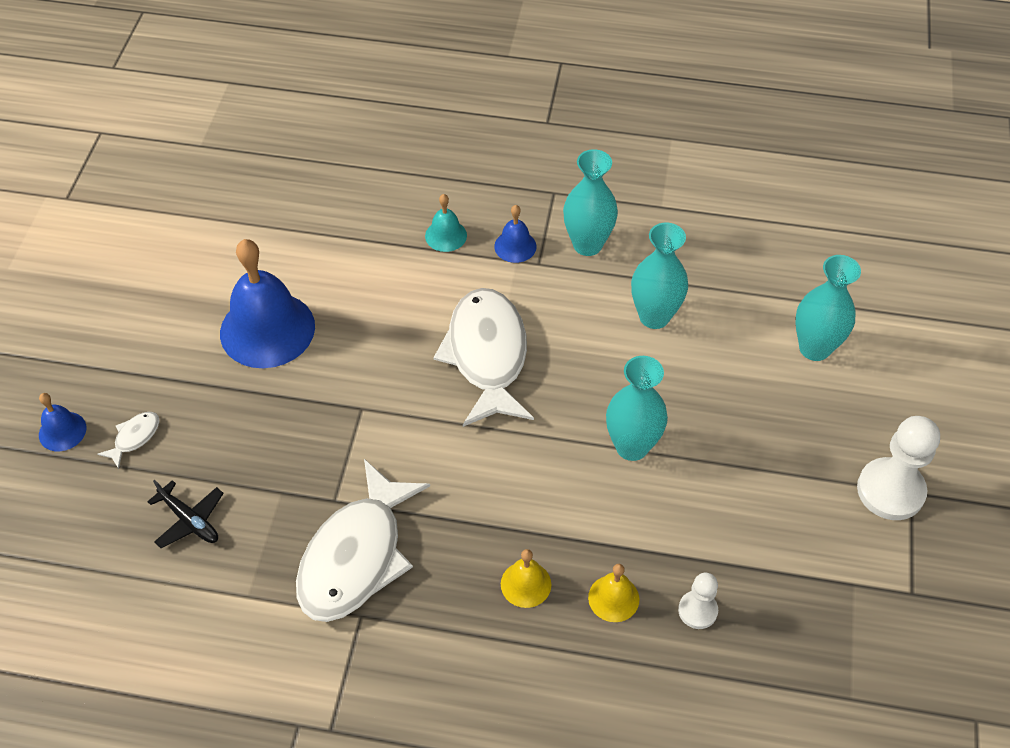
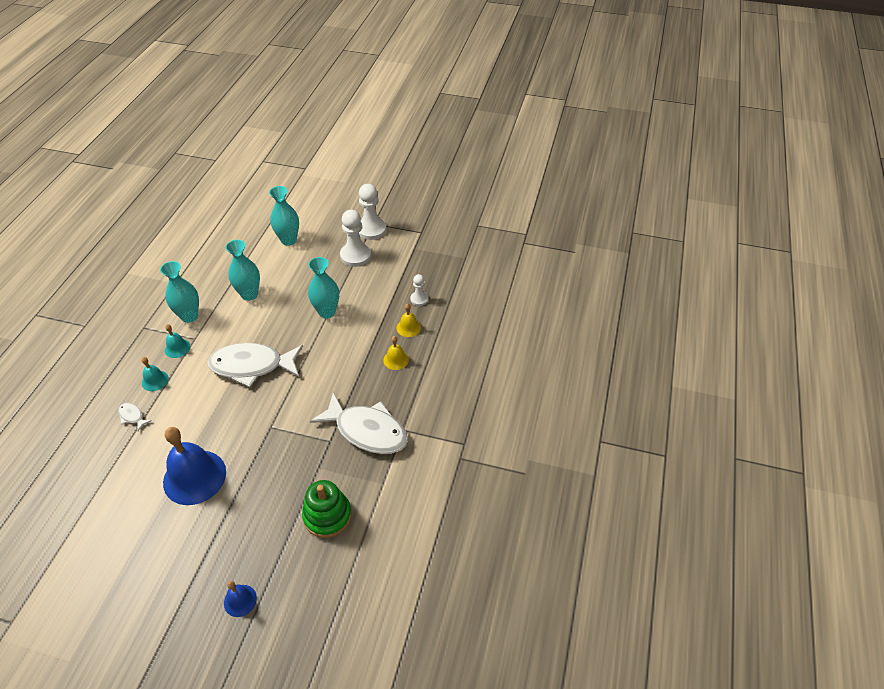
camera: 85 degrees left, 5 degrees down
white fish [98,412,159,469] -> white fish moved to [118,403,152,431]
black plane [147,480,224,548] -> green stacking toy [302,480,352,538]
blue bell [494,205,537,263] -> turquoise bell [165,324,190,358]
none -> white pawn [340,210,371,267]

